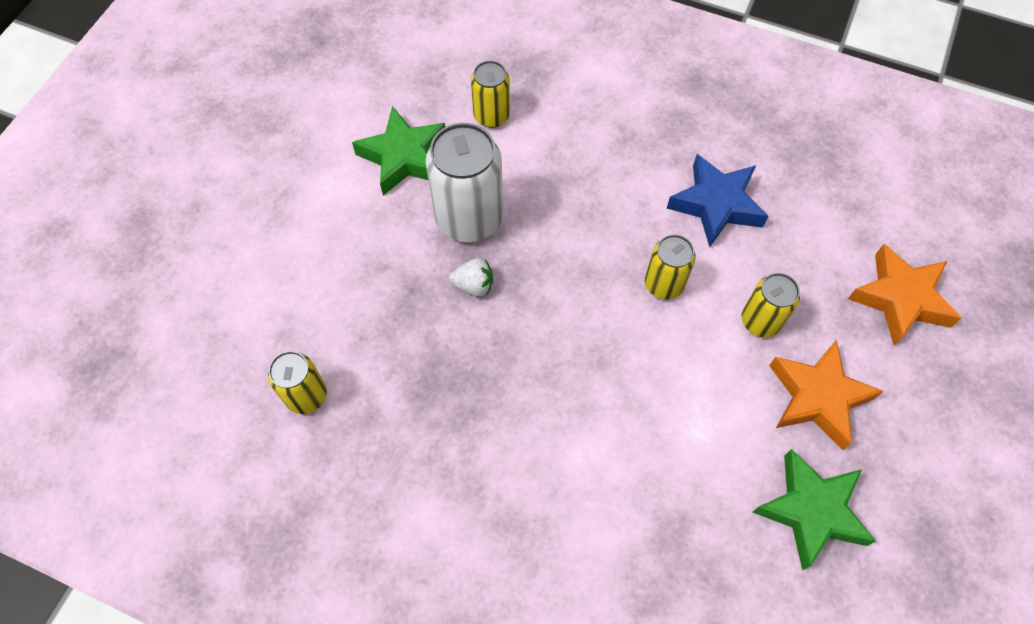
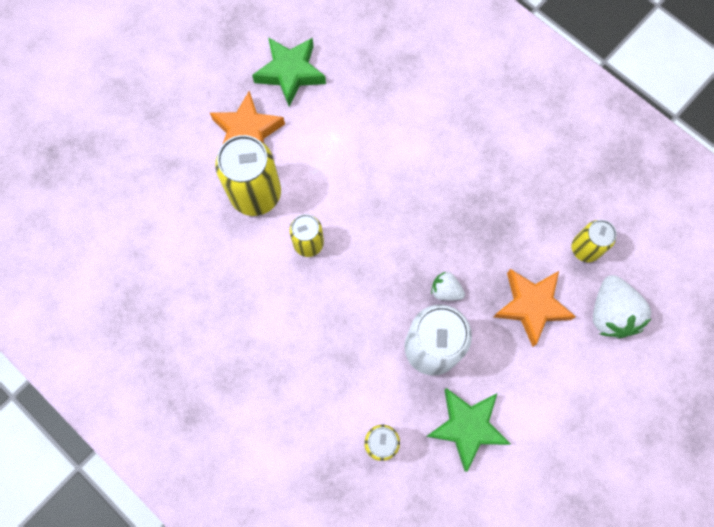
camera: 160 degrees left, 10 degrees up
blue star [667,154,769,247] -> none
yellow can [742,273,800,337] -> yellow can [215,135,281,216], size x1.74
orange star [848,244,961,345] -> orange star moved to [493,269,576,347]
none -> white strawberry [593,275,651,338]

